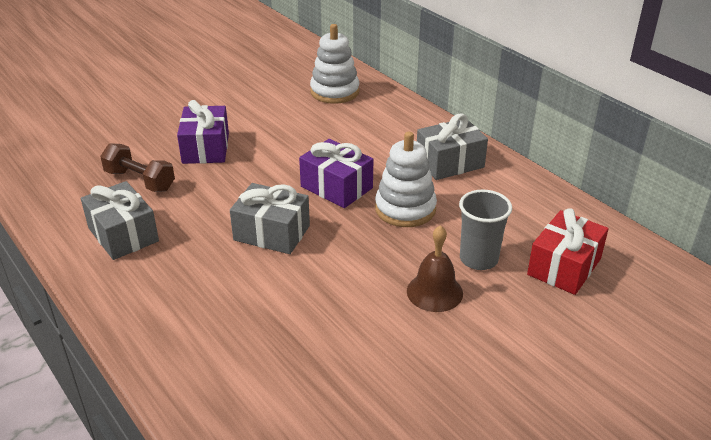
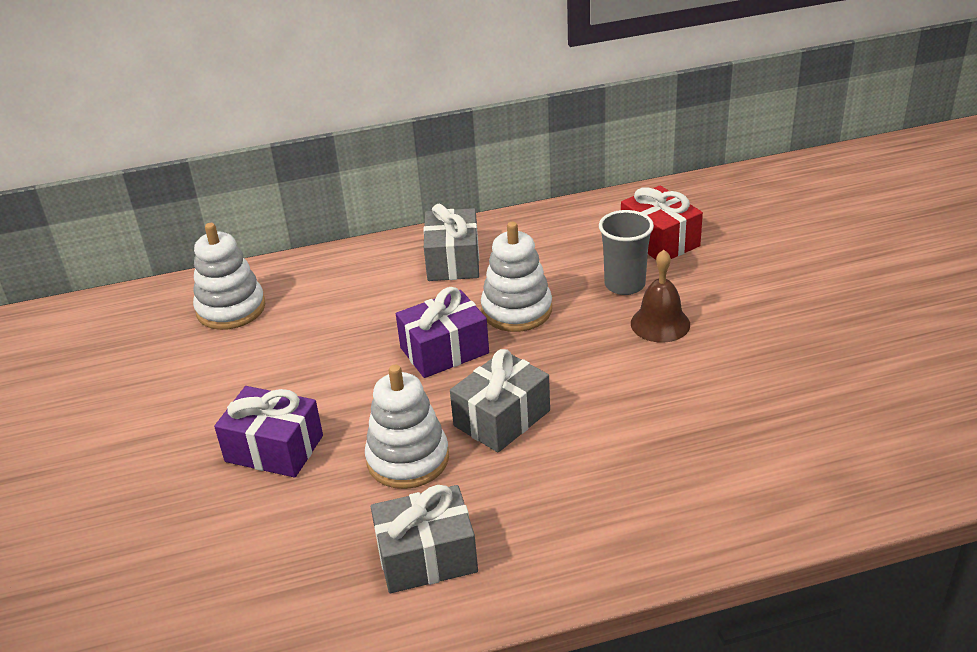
camera: 65 degrees left, 0 degrees up
brown dumbbell [100,143,175,192] -> none
none -> white stacking toy [365,365,449,489]

